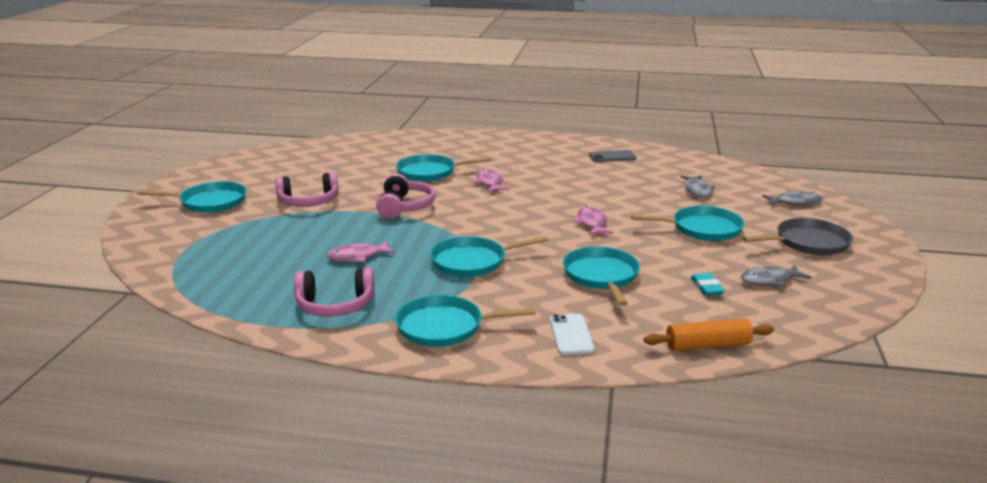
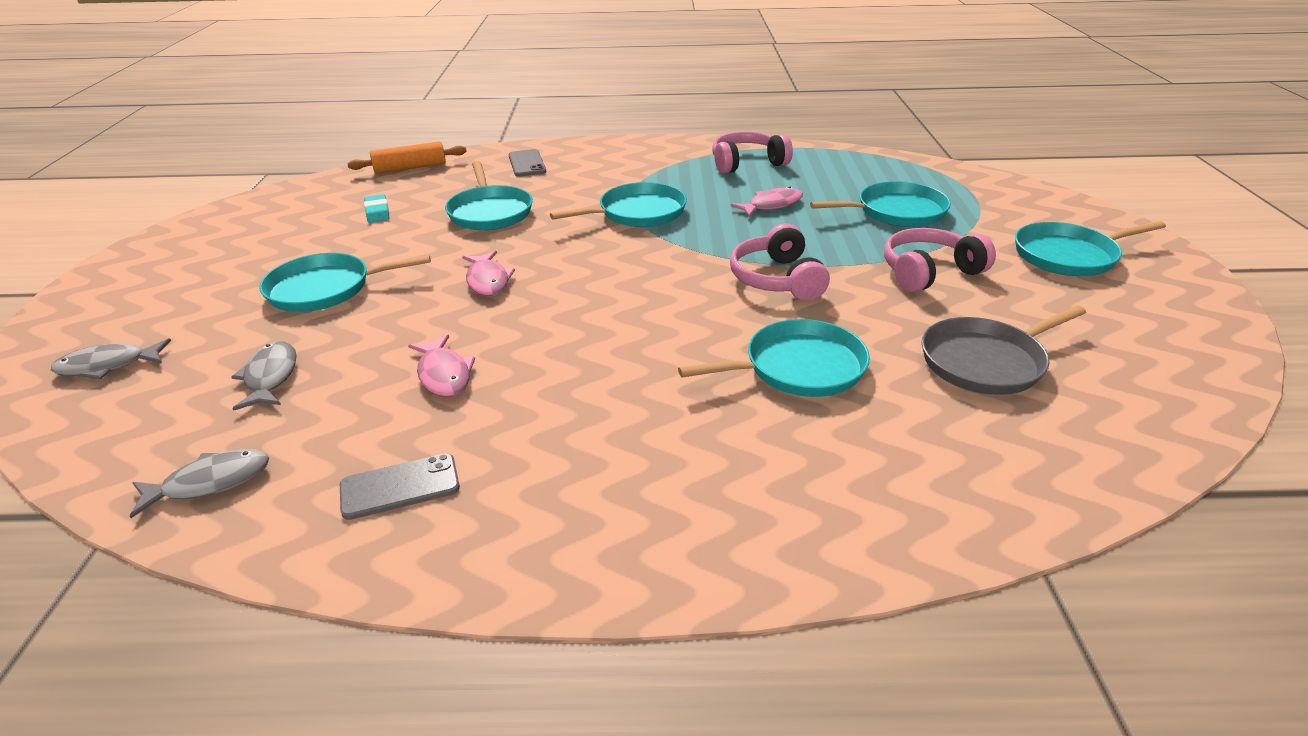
camera: 170 degrees right, 10 degrees up
turquoise pan [395,295,536,347] -> turquoise pan moved to [810,181,951,227]
pink fish [474,169,509,192] -> pink fish moved to [408,334,475,397]
white phone [550,314,595,355] -> grey phone [509,149,546,177]
grey fish [741,265,811,287] -> grey fish moved to [130,449,269,518]
grey pan [742,218,853,255] -> grey pan moved to [922,305,1086,395]

